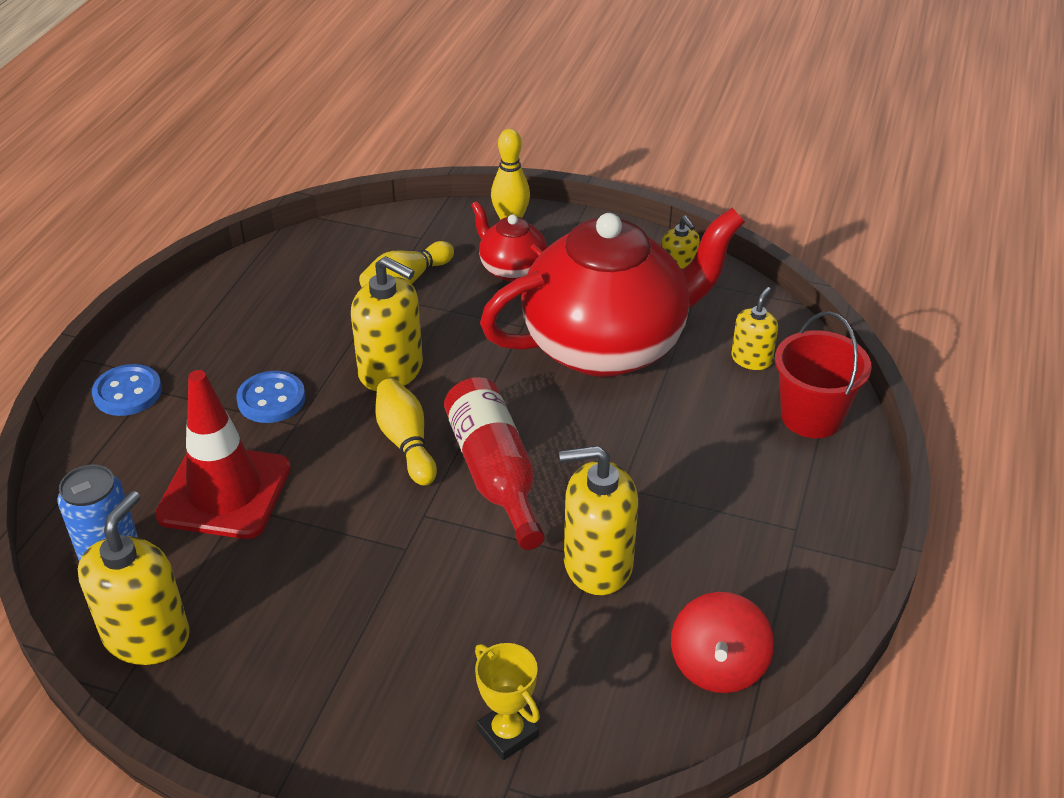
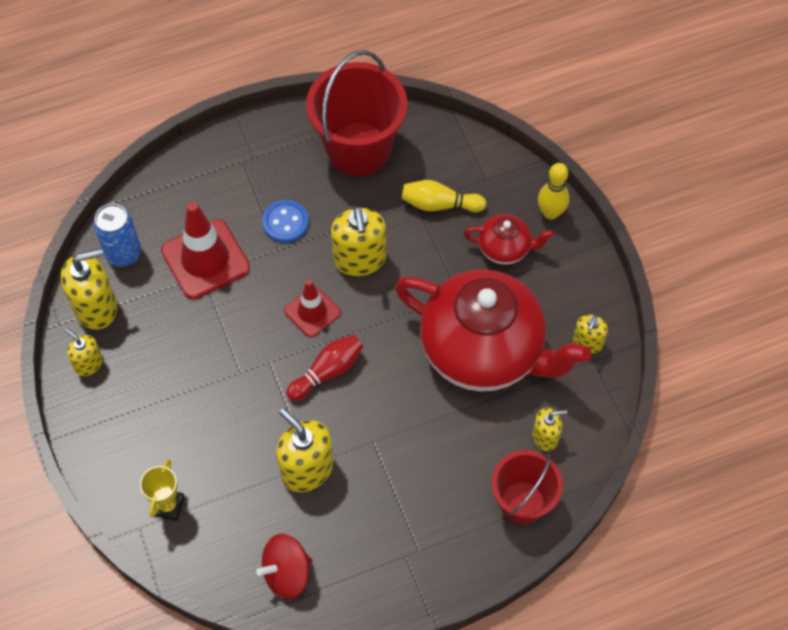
camera: 50 degrees right, 20 degrees up
blue button [92,364,162,416] -> none
yellow bowling pin [375,378,437,485] -> red traffic cone [284,280,341,338]
red bottle [444,377,545,550] -> red bowling pin [286,334,363,401]
red teapot [471,201,547,281] -> red teapot turned 90 degrees clockwise [463,214,554,265]
none -> yellow soap dispenser [65,328,103,376]
none -> red bucket [306,50,407,176]

